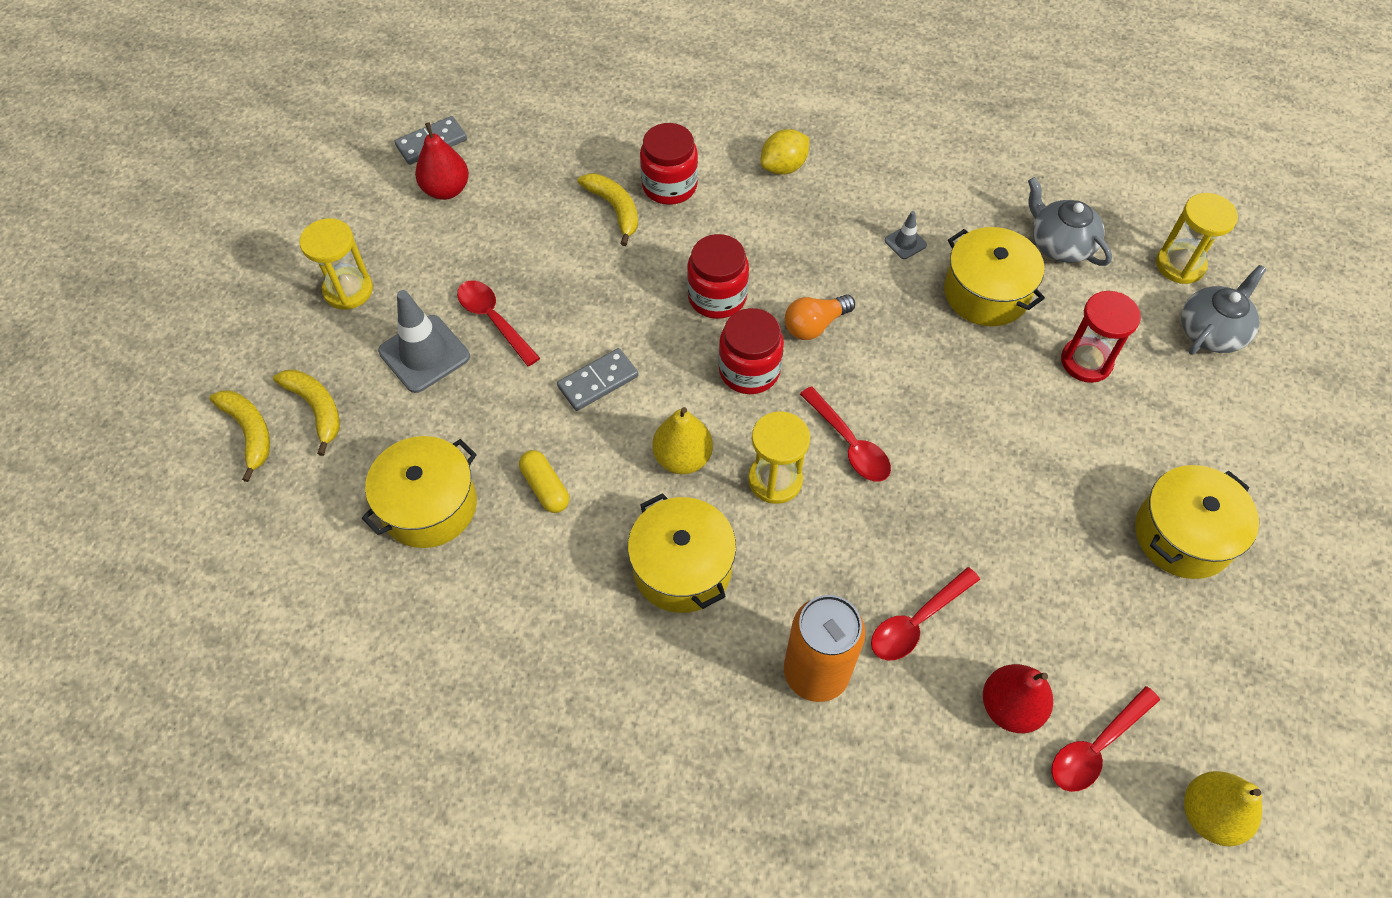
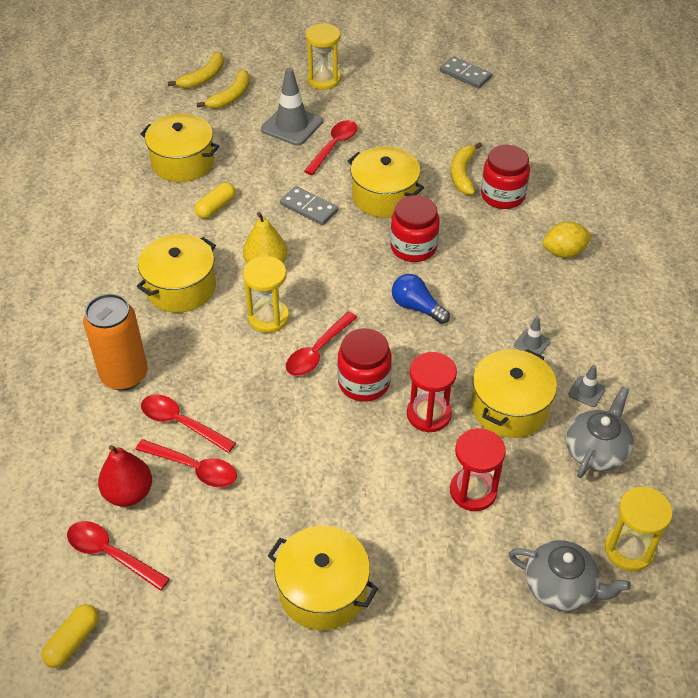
camera: 70 degrees right, 10 degrees down
red pear [415,122,469,200] -> none
yellow banana [578,173,638,246] -> yellow banana turned 150 degrees clockwise [451,142,482,195]
red jar [718,308,784,394] -> red jar moved to [337,328,392,402]
yellow lemon [761,129,809,175] -> yellow lemon turned 45 degrees counterclockwise [543,221,593,258]
orange light bulb [785,294,855,340] -> blue light bulb [392,274,450,324]
yellow pear [1184,771,1262,847] -> yellow capsule [41,604,99,668]
none -> red spoon [135,439,237,487]
none -> yellow pot [348,146,424,218]
none -> red hourglass [407,352,457,432]
none -> grey traffic cone [568,365,605,407]

